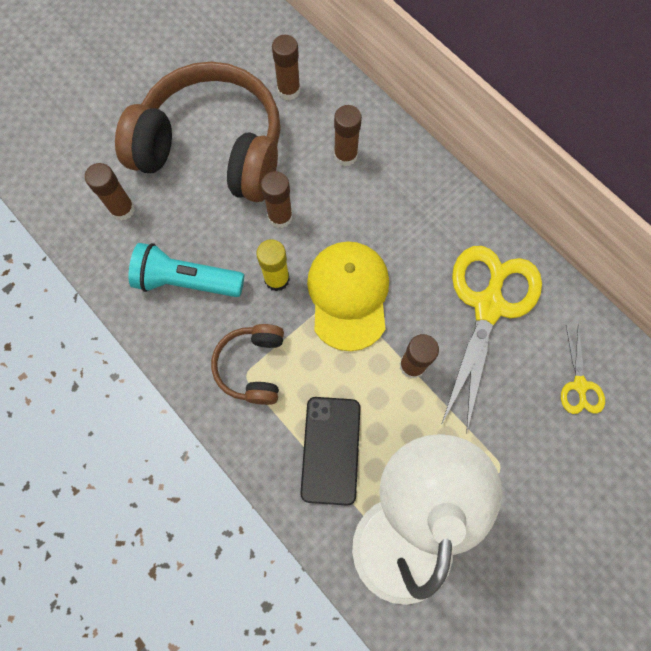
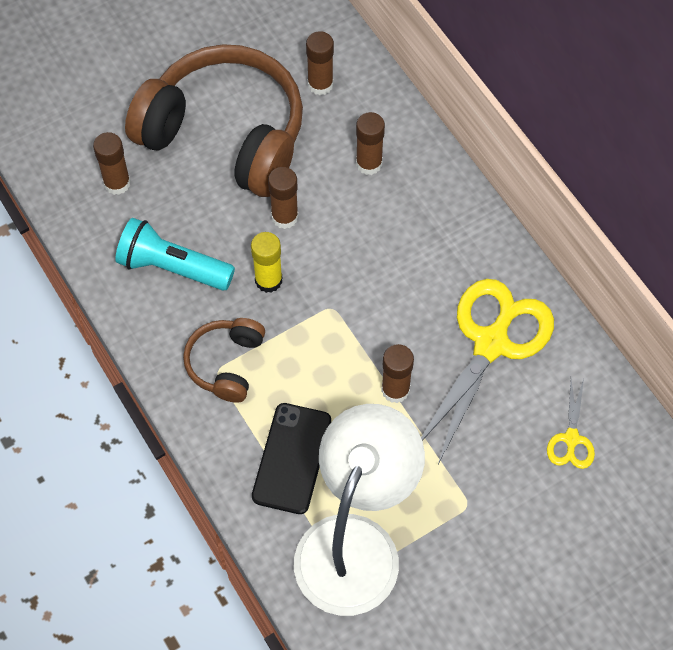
camera: 10 degrees right, 10 degrees down
yellow cap [307,241,389,351] -> none

